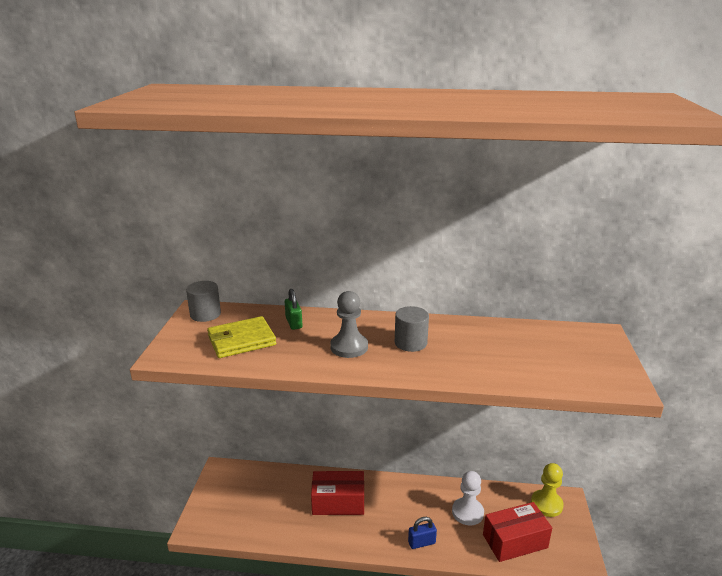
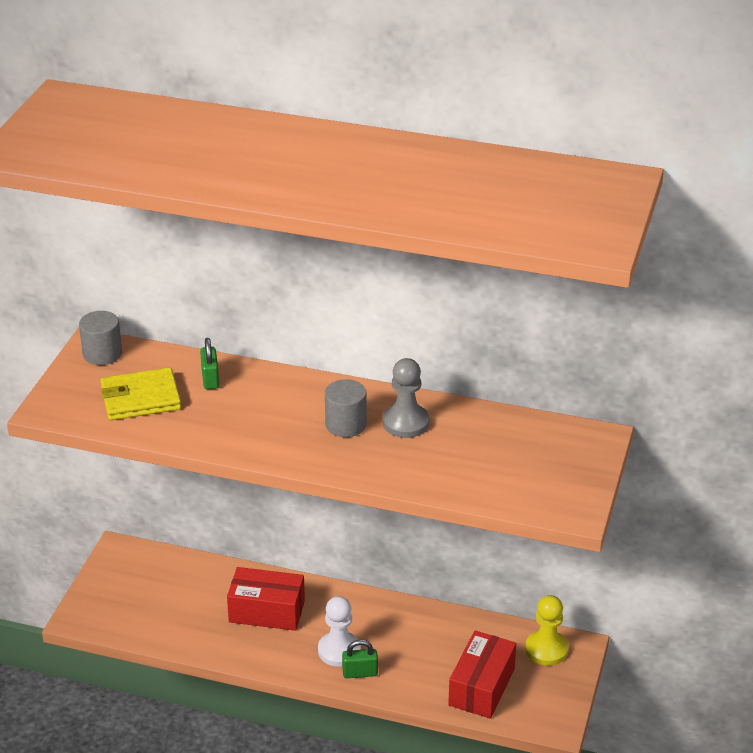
camera: 10 degrees right, 10 degrees up
grey pawn [330,291,368,358] -> grey pawn moved to [383,358,429,438]
blue padlock [408,517,437,549] -> green padlock [342,640,378,678]
white pawn [452,471,484,525] -> white pawn moved to [318,596,361,667]
red box [483,502,552,562] -> red box turned 60 degrees counterclockwise [448,631,516,719]

